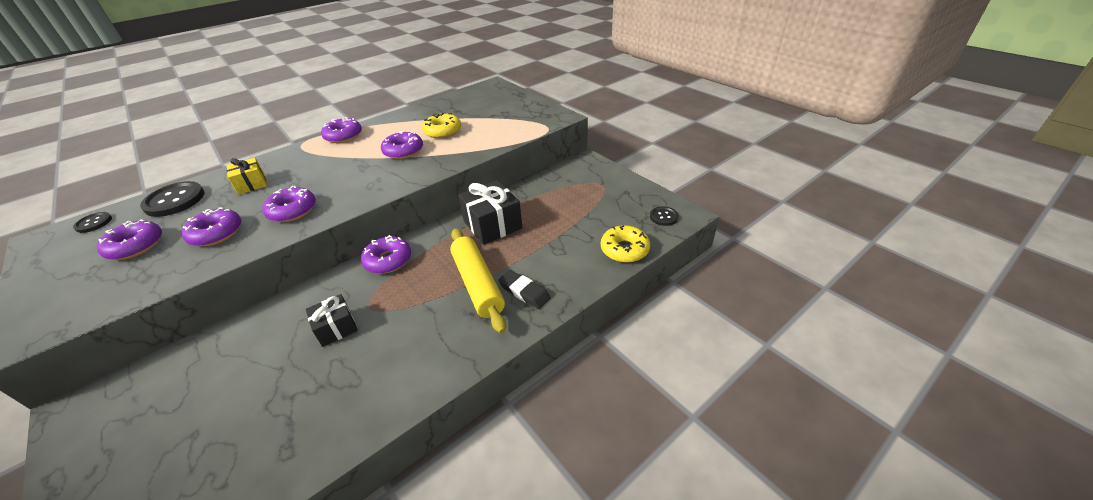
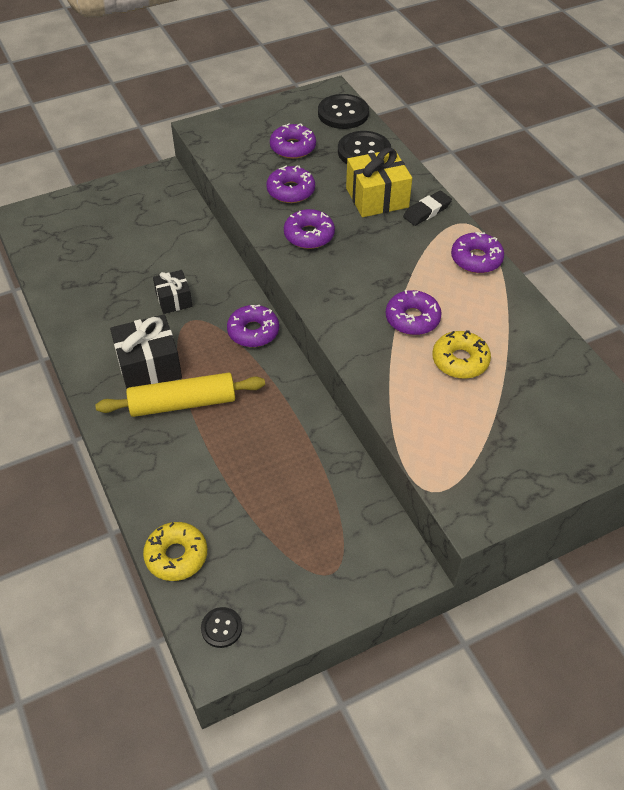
camera: 100 degrees right, 10 degrees up
black button [73,212,112,233] -> black button [318,94,369,129], size x1.86
yellow gift [227,158,267,195] -> yellow gift [346,148,412,217], size x1.65
black gift [458,180,522,245] -> black gift moved to [110,314,182,389]
black eraser [498,270,551,309] -> black eraser moved to [403,191,452,226]

